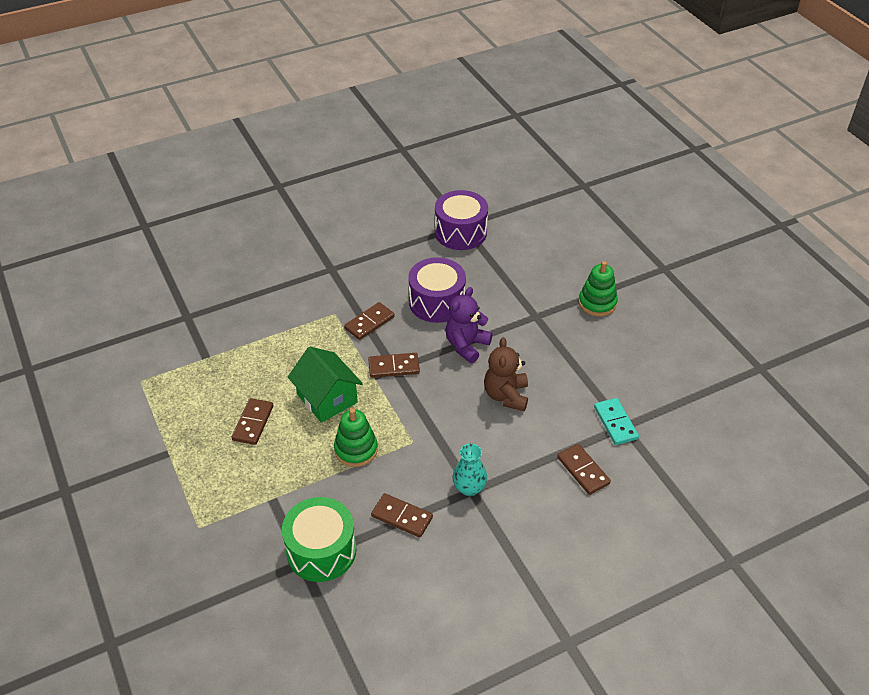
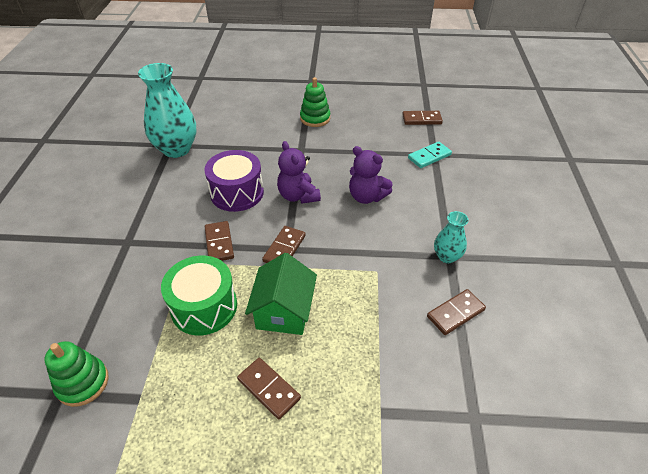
camera: 60 degrees left, 0 degrees up
green drum [282,497,356,582] -> green drum moved to [161,256,237,336]
green house [288,347,363,423] -> green house turned 75 degrees counterclockwise [245,253,317,335]
green stacking toy [334,408,378,467] -> green stacking toy moved to [44,341,109,407]
purple drum [435,190,488,250] -> turquoise vase [138,63,196,158]
brown teddy bear [484,337,528,411] -> purple teddy bear [349,146,393,204]
brown domino [557,444,611,495] -> brown domino moved to [402,111,443,125]
turquoise domino [594,398,639,445] -> turquoise domino turned 45 degrees counterclockwise [408,142,452,168]

